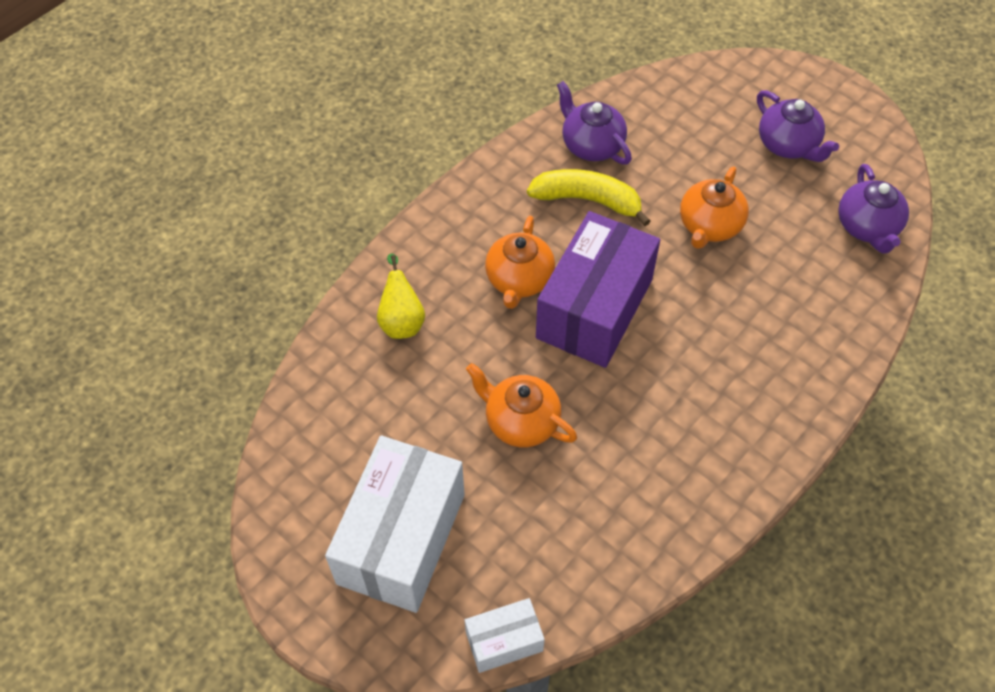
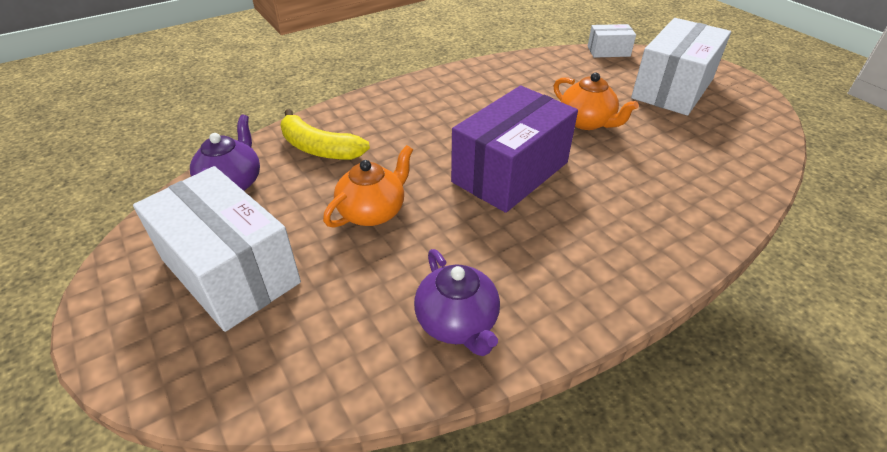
camera: 165 degrees left, 15 degrees down
yellow pear [377,254,425,339] -> none
orange teapot [485,216,555,309] -> none
yellow banana [527,169,651,226] -> yellow banana moved to [281,109,370,160]
purple teapot [757,90,839,162] -> white box [133,166,301,332]

